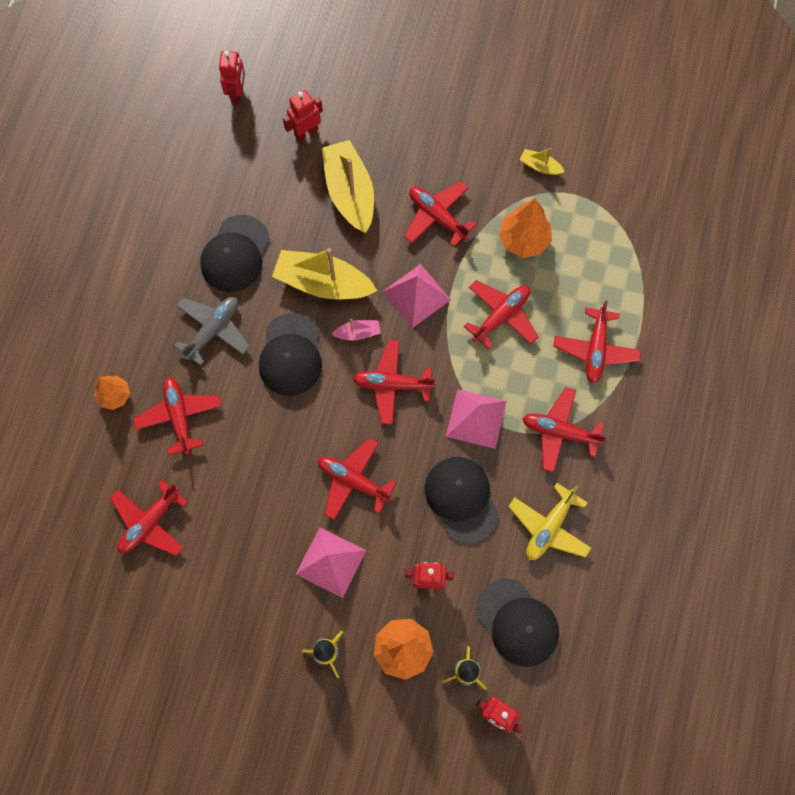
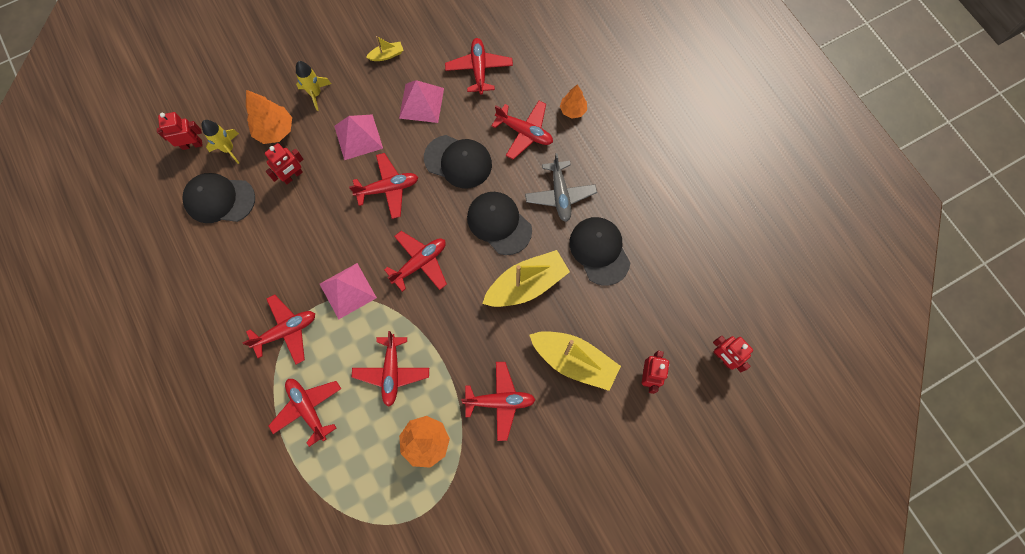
camera: 135 degrees right, 0 degrees up
pink boat [332,319,380,341] -> none
pink pyramid [382,264,451,328] -> pink pyramid moved to [399,80,444,123]
black cap [425,457,499,544] -> black cap moved to [424,135,492,188]
yellow plane [508,483,592,560] -> none
yellow boat [520,148,565,175] -> yellow boat moved to [366,36,404,61]

